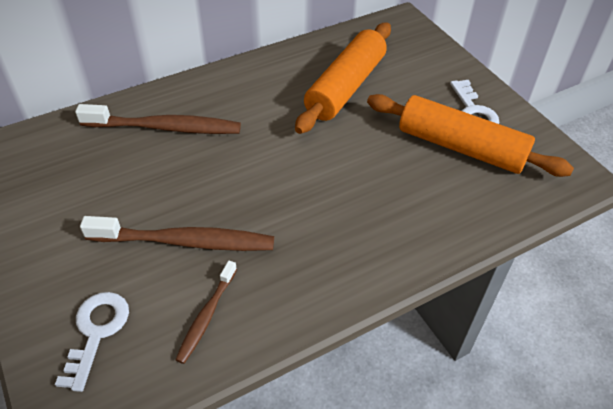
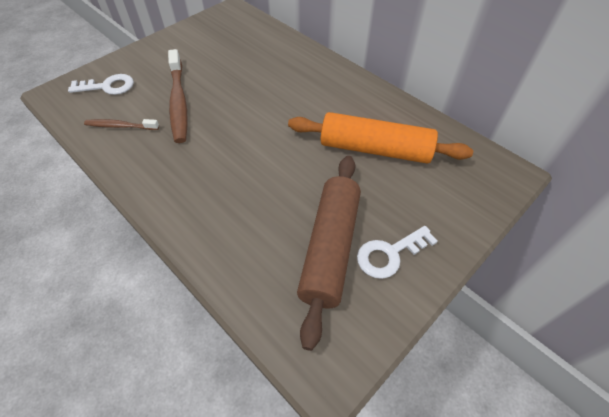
camera: 75 degrees right, 5 degrees up
brown toothbrush [75,104,241,134] -> none
orange rolling pin [367,94,574,177] -> brown rolling pin [297,156,361,351]

